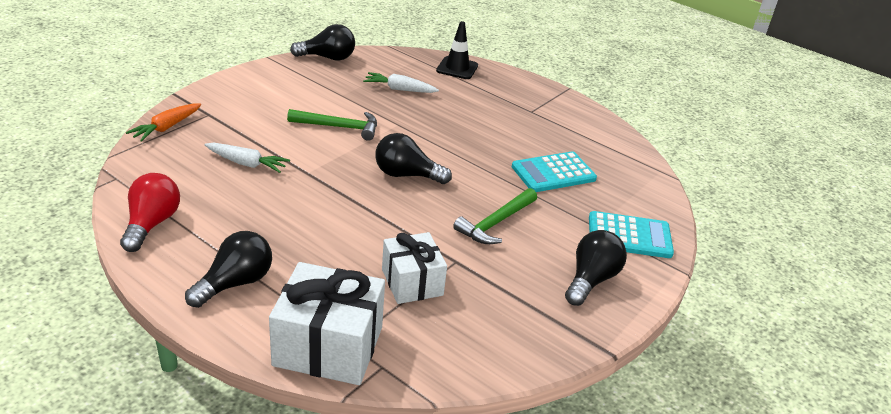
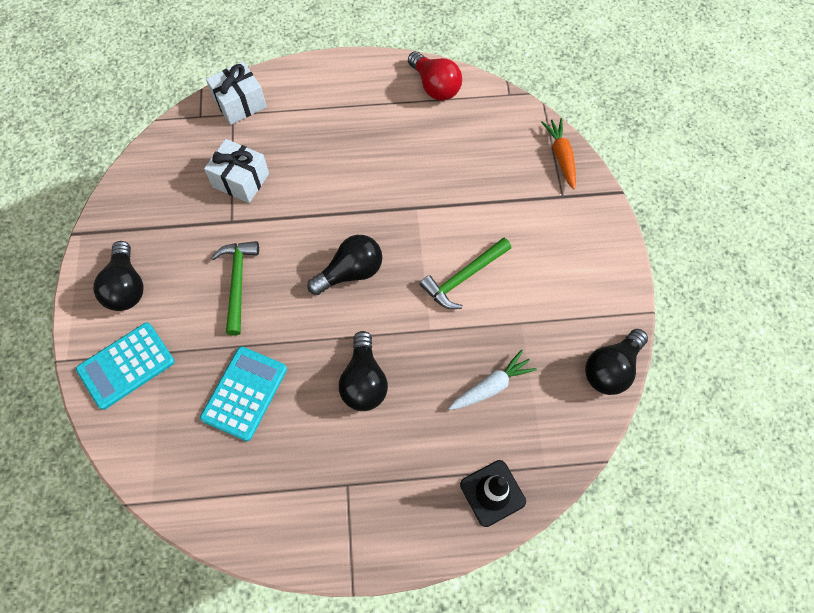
camera: 140 degrees right, 30 degrees up
black light bulb [185,231,272,308] -> black light bulb moved to [339,331,388,411]
white carrot [205,143,290,173] -> none
white gift [269,262,385,385] -> white gift [206,62,267,125], size x0.65

